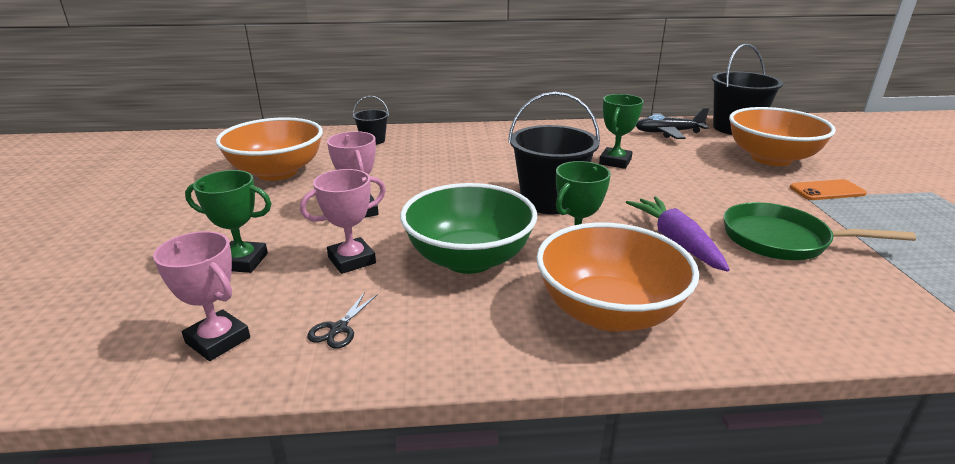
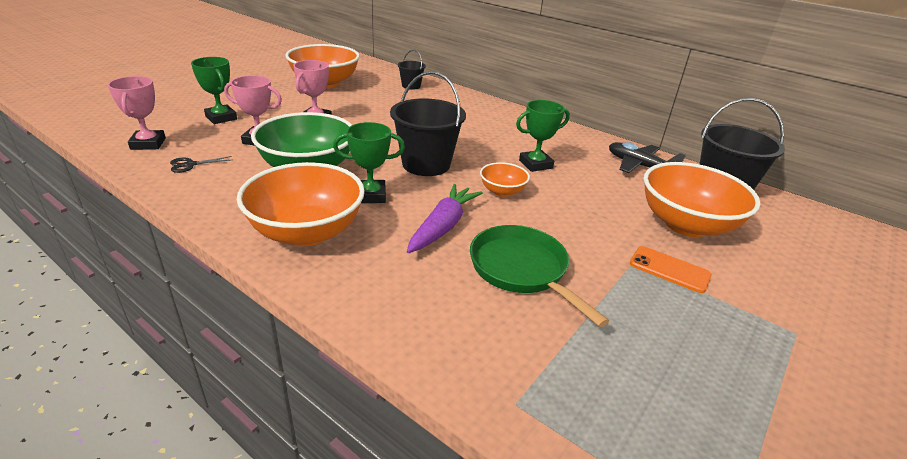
camera: 40 degrees right, 5 degrees up
none -> orange bowl [480,162,530,197]

